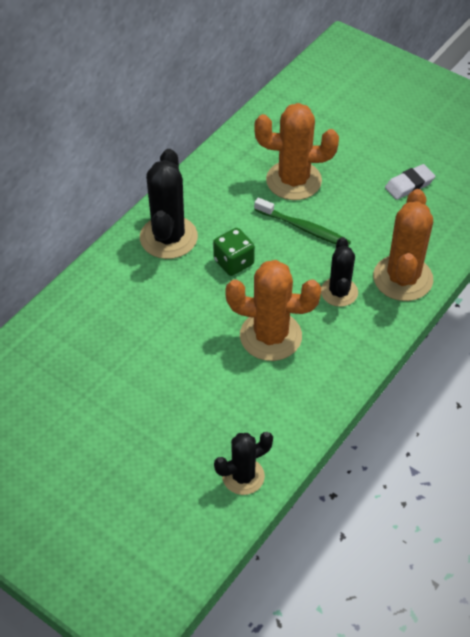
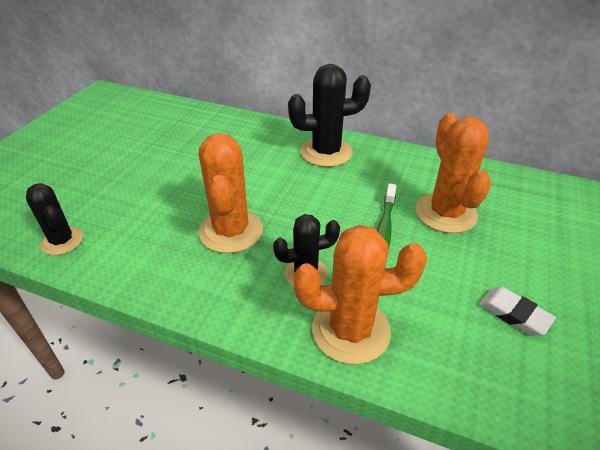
camera: 75 degrees right, 10 degrees down
green dice [213,228,255,276] -> none

